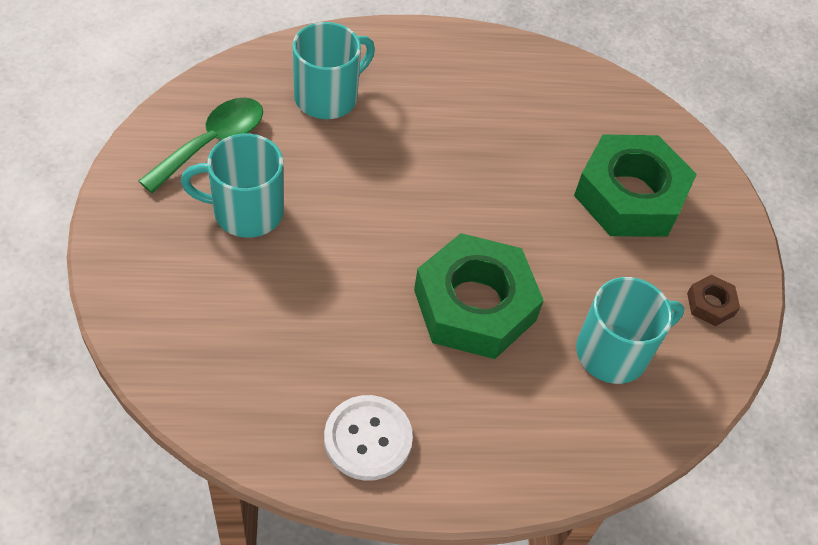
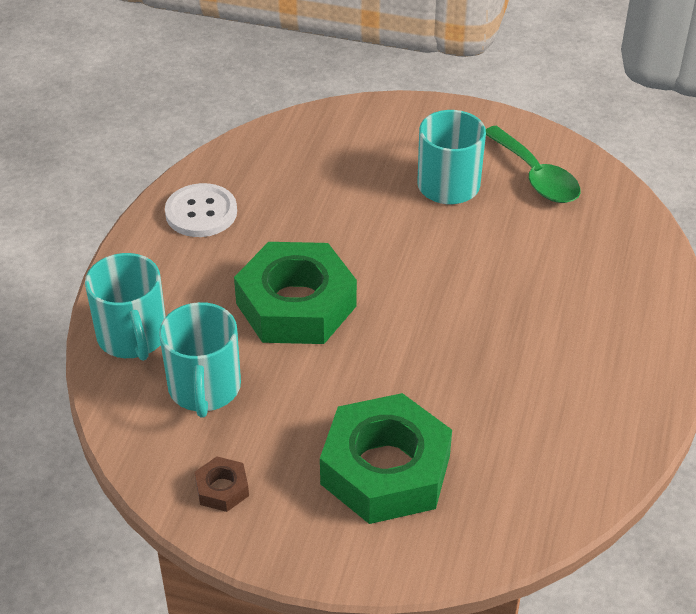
camera: 115 degrees right, 10 degrees down
turquoise mug [293,22,375,119] -> turquoise mug moved to [85,253,166,361]

